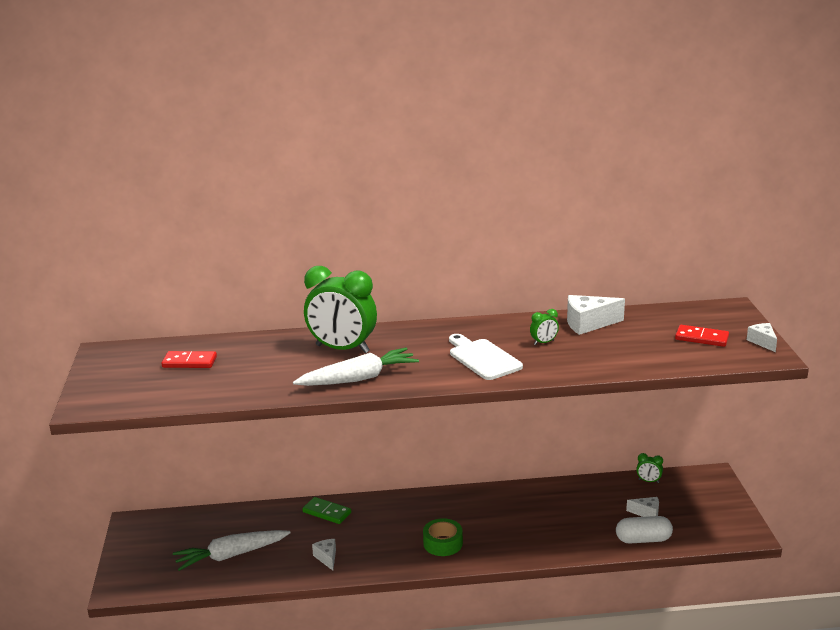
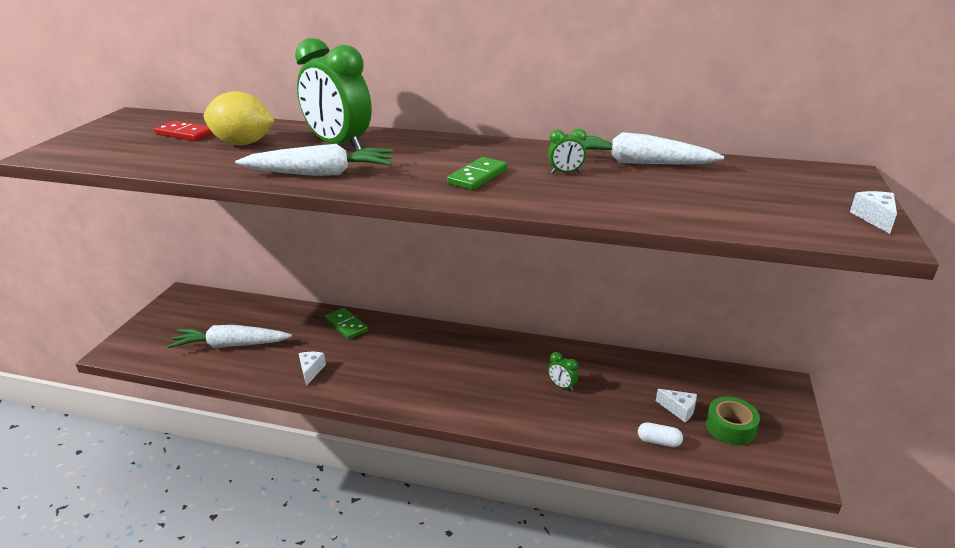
camera: 20 degrees right, 5 degrees up
green tape [423,518,463,556] -> green tape moved to [706,397,760,445]
white cutting board [449,334,523,380] -> green domino [447,157,507,190]
white cheese [567,295,625,335] -> white carrot [581,132,724,164]
white capsule [616,516,673,544] -> white capsule [638,422,683,447], size x0.62
green clock [636,453,663,483] -> green clock moved to [548,352,579,391]
red domino [675,325,729,347] -> none
none -> yellow lemon [204,91,274,145]

